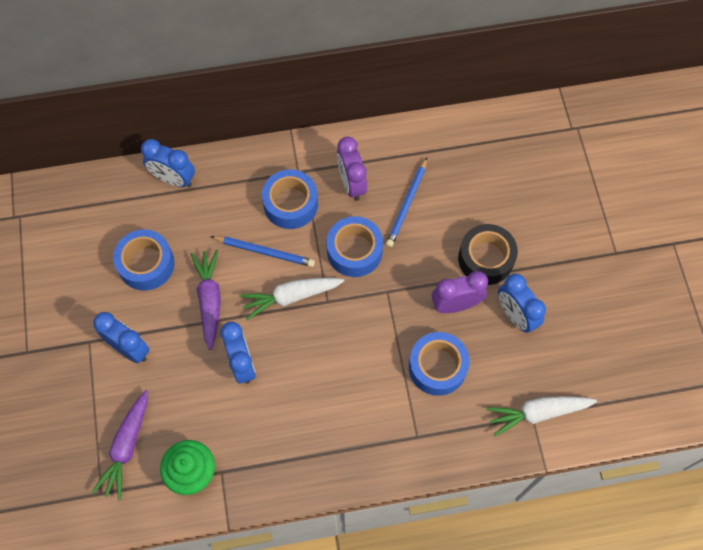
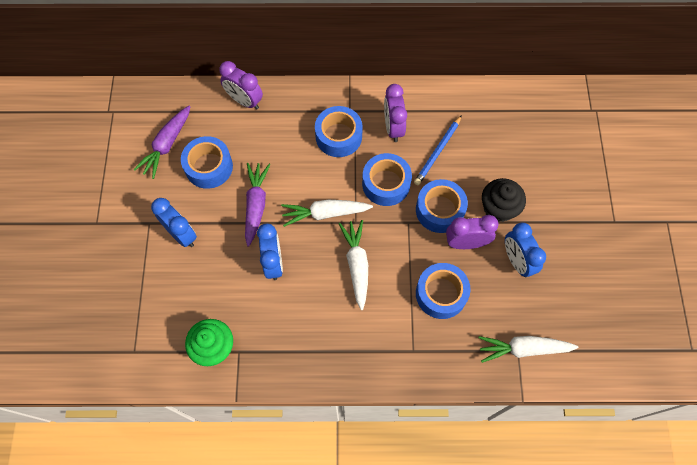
camera: 10 degrees right, 0 degrees up
purple carrot [92,390,148,501] -> purple carrot moved to [133,106,191,179]
blue clock [141,139,195,187] -> purple clock [219,61,263,110]
blue pencil [210,236,315,267] -> none
black tape [458,224,518,285] -> black cupcake [482,178,526,222]
none -> white carrot [339,220,368,310]
none -> blue tape [416,179,468,233]

